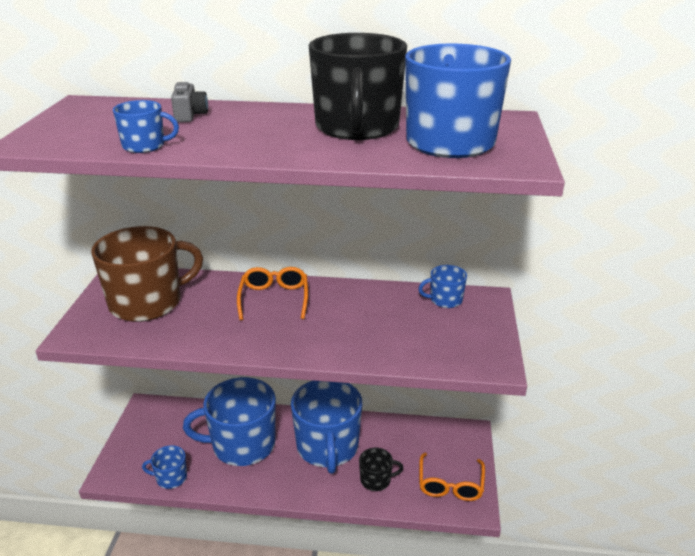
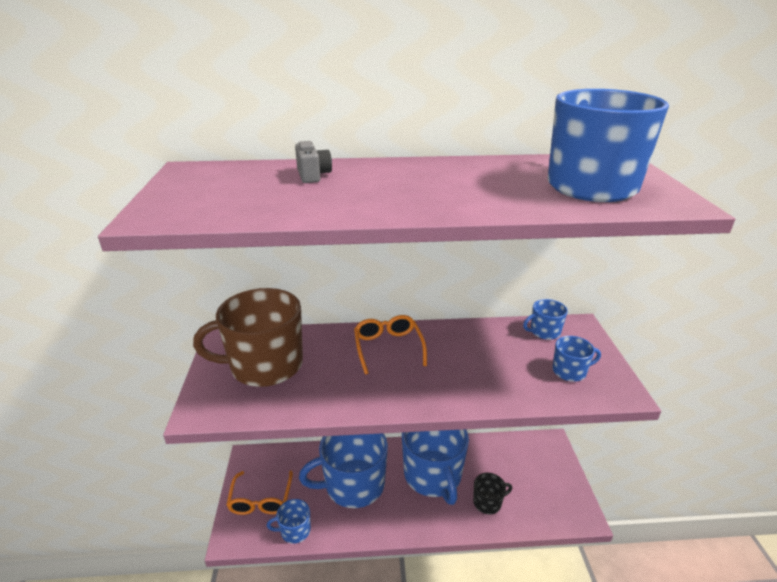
camera: 10 degrees left, 0 degrees up
brown mug [91,226,203,322] -> brown mug turned 150 degrees counterclockwise [193,288,303,387]
blue mug [113,100,179,153] -> blue mug moved to [552,336,601,382]
black mug [309,33,407,140] -> none
orange glasses [419,453,485,501] -> orange glasses moved to [227,470,293,515]

